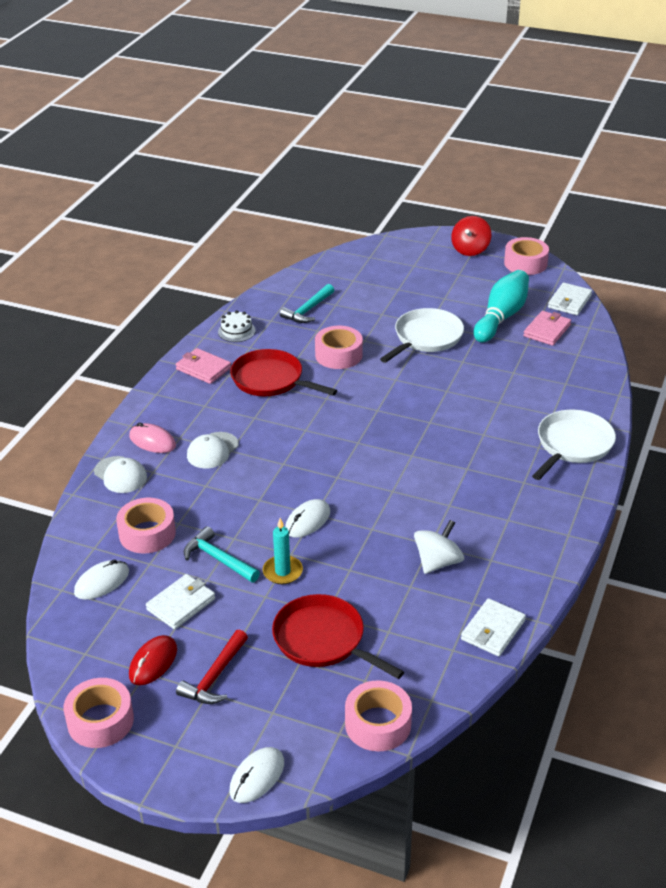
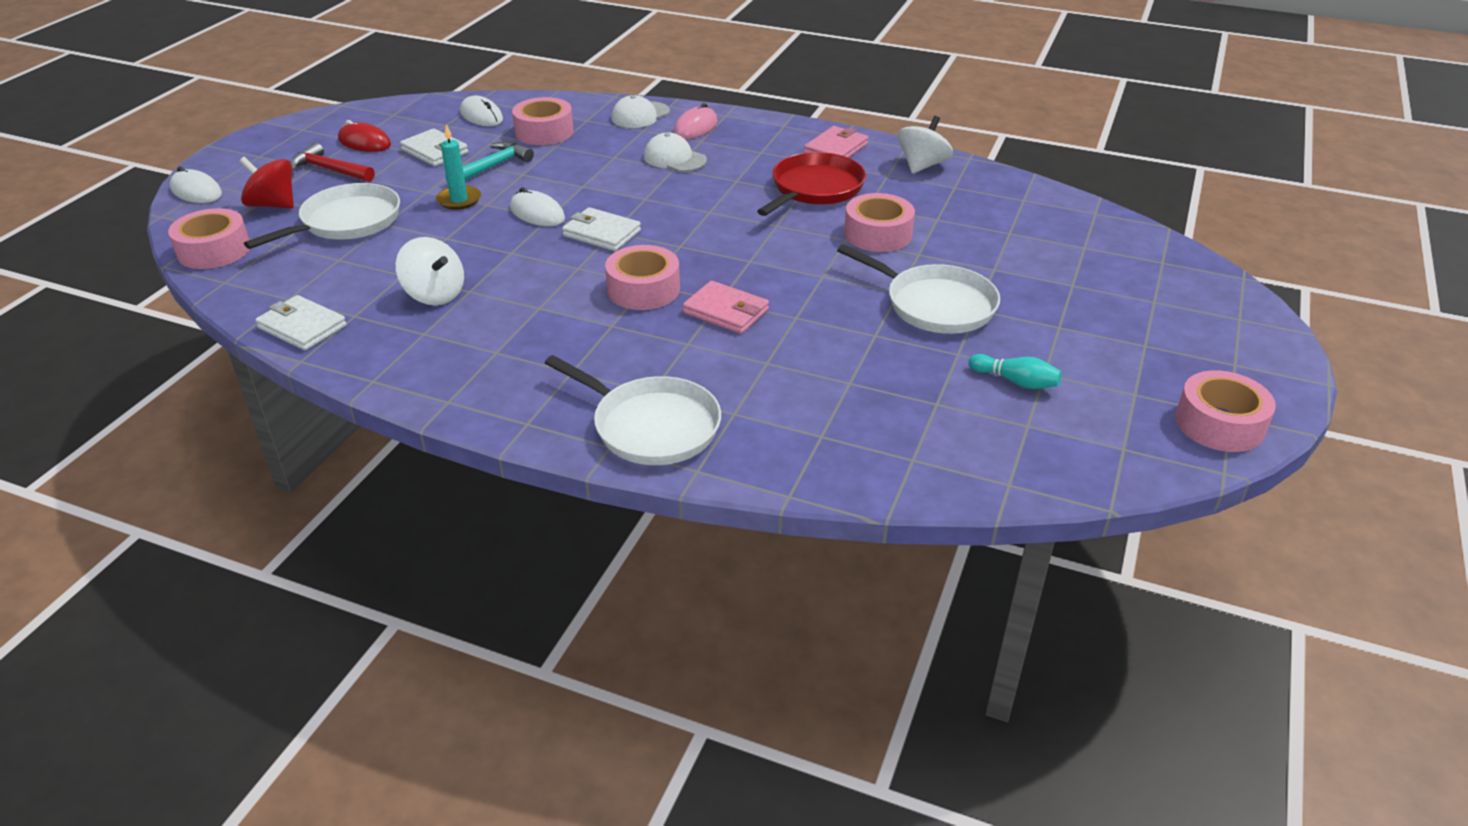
camera: 90 degrees right, 0 degrees up
pink tape [64,678,134,748] -> pink tape moved to [605,245,680,310]
white cake [218,310,256,342] -> white spinning top [898,116,953,174]
red pan [272,594,404,679] -> white pan [244,183,400,249]
turquoise hammer [280,284,334,323] -> none
red spinning top [451,216,491,256] -> red spinning top moved to [239,157,294,209]
turquoise bowling pin [474,270,529,343] -> turquoise bowling pin [969,354,1062,389], size x0.50
pink wallet [523,311,571,346] -> pink wallet moved to [683,281,769,334]
white wallet [548,283,592,315] -> white wallet moved to [562,207,641,251]

